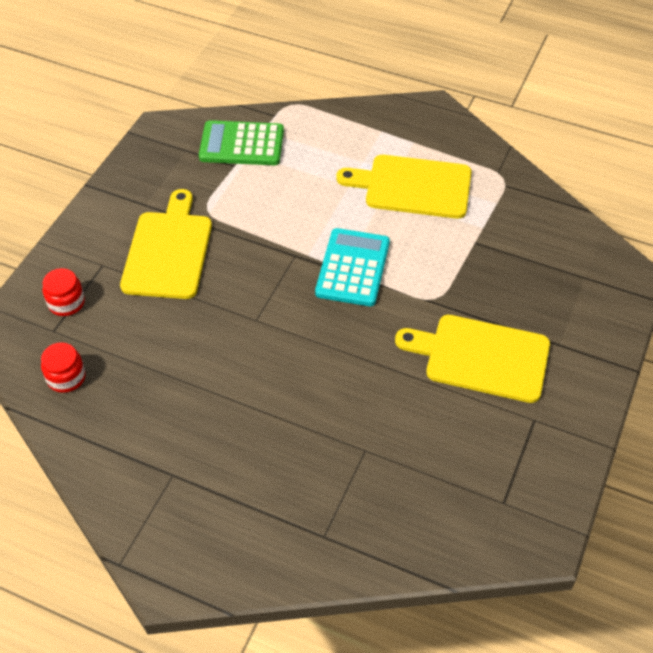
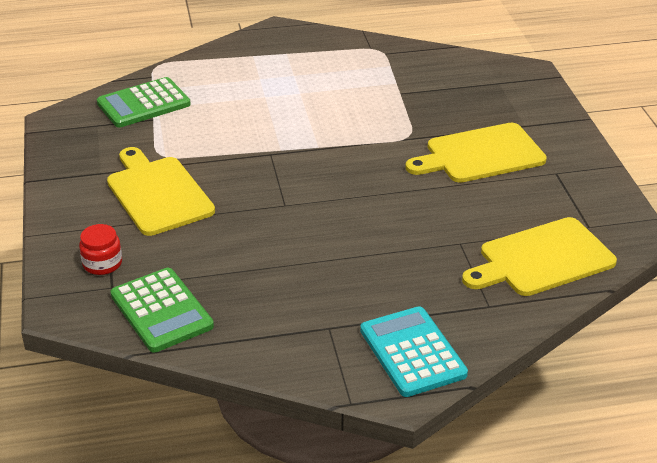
camera: 35 degrees left, 15 degrees down
red jar [41,342,86,393] -> green calculator [110,268,214,352]
turquoise calculator [315,228,390,306] -> turquoise calculator moved to [360,306,468,397]
yellow cutting board [336,155,472,219] -> yellow cutting board moved to [462,217,617,296]

